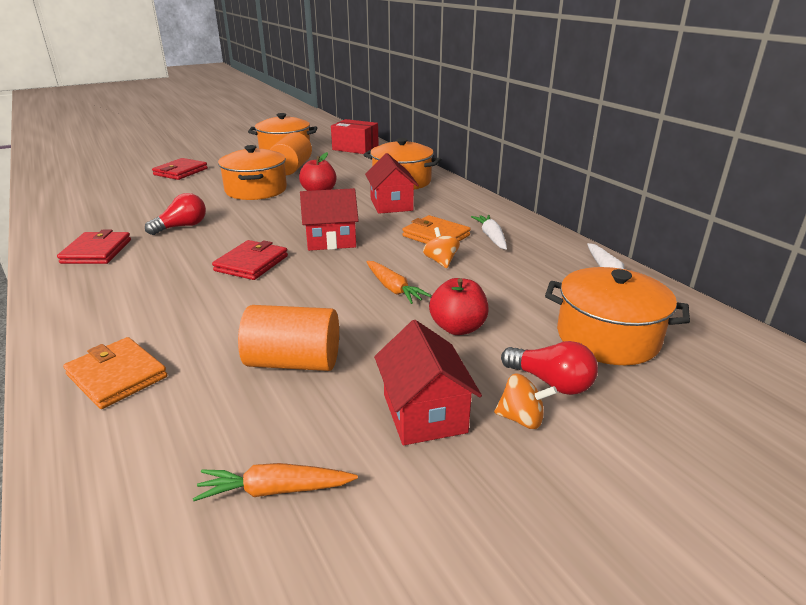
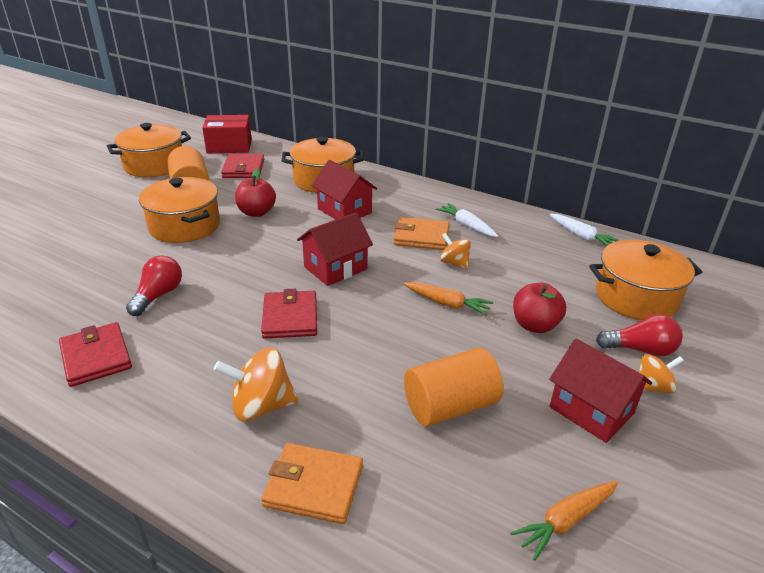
camera: 30 degrees left, 5 degrees up
red wallet [152,158,208,180] -> red wallet moved to [221,154,264,178]
none -> orange spinning top [214,347,299,421]

